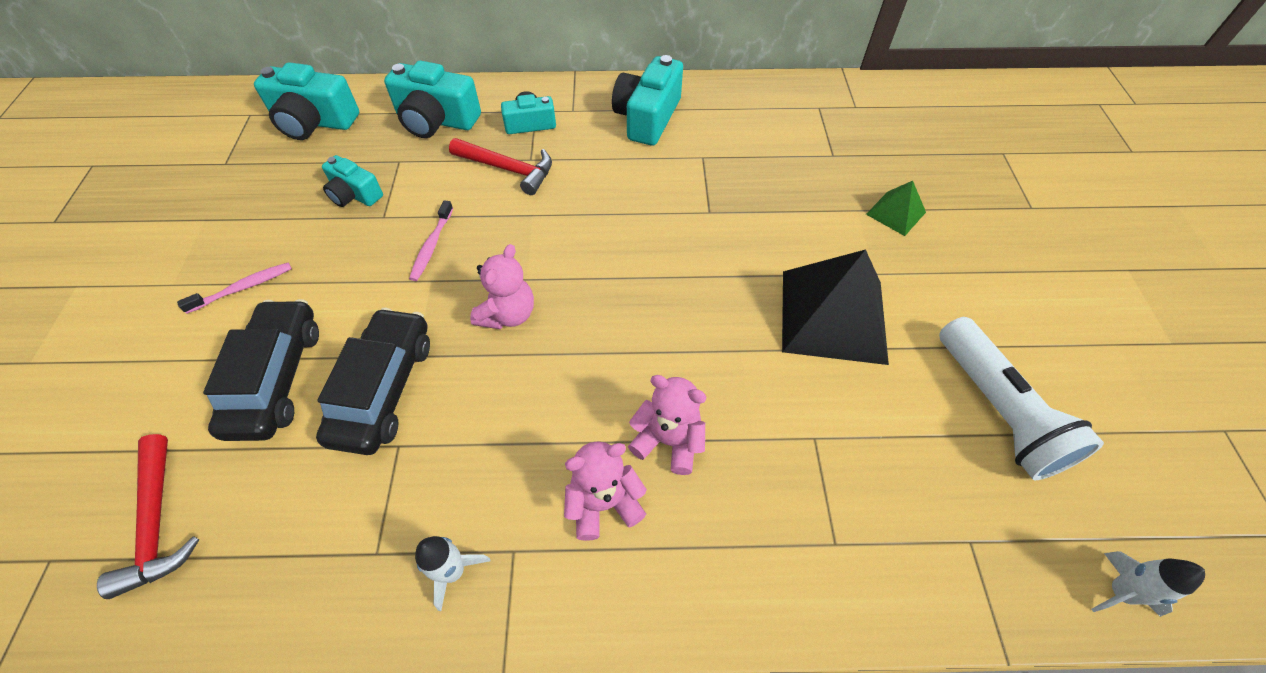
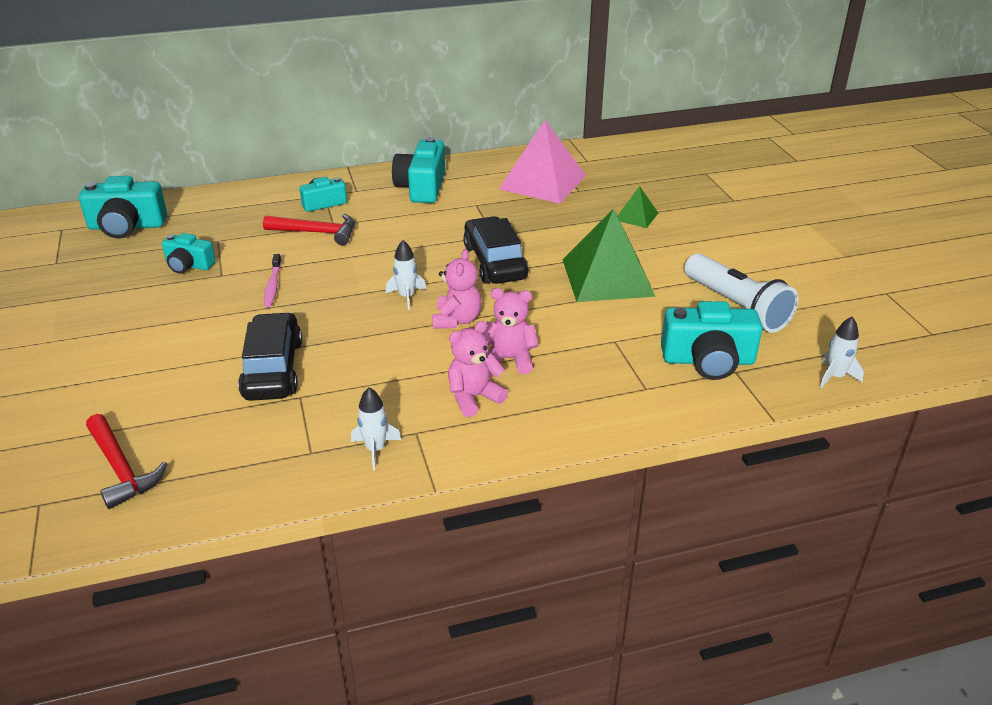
camera: 15 degrees left, 20 degrees down
pink toothbrush [177,263,292,314] -> none
black car [203,299,319,441] -> black car moved to [463,216,528,284]
turquoise camera [384,60,481,138] -> turquoise camera moved to [661,301,762,380]
pink teddy bear [470,244,534,329] -> pink teddy bear moved to [432,249,481,329]
black pyramid [782,249,889,365] -> green pyramid [563,209,656,302]
none -> white rocket [386,240,426,310]
none -> pink pyramid [499,120,586,203]

